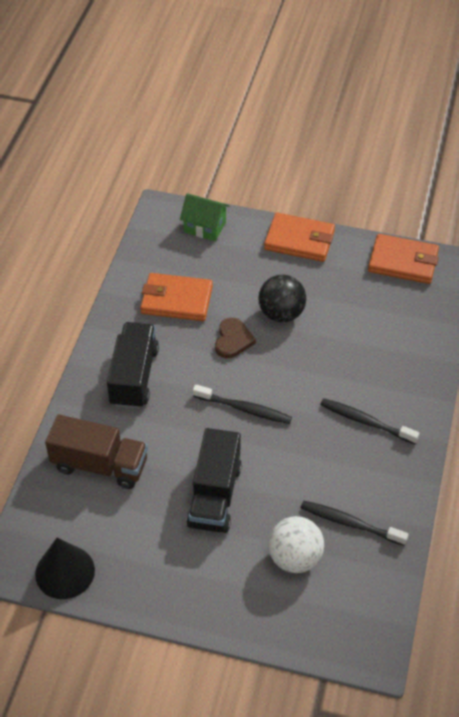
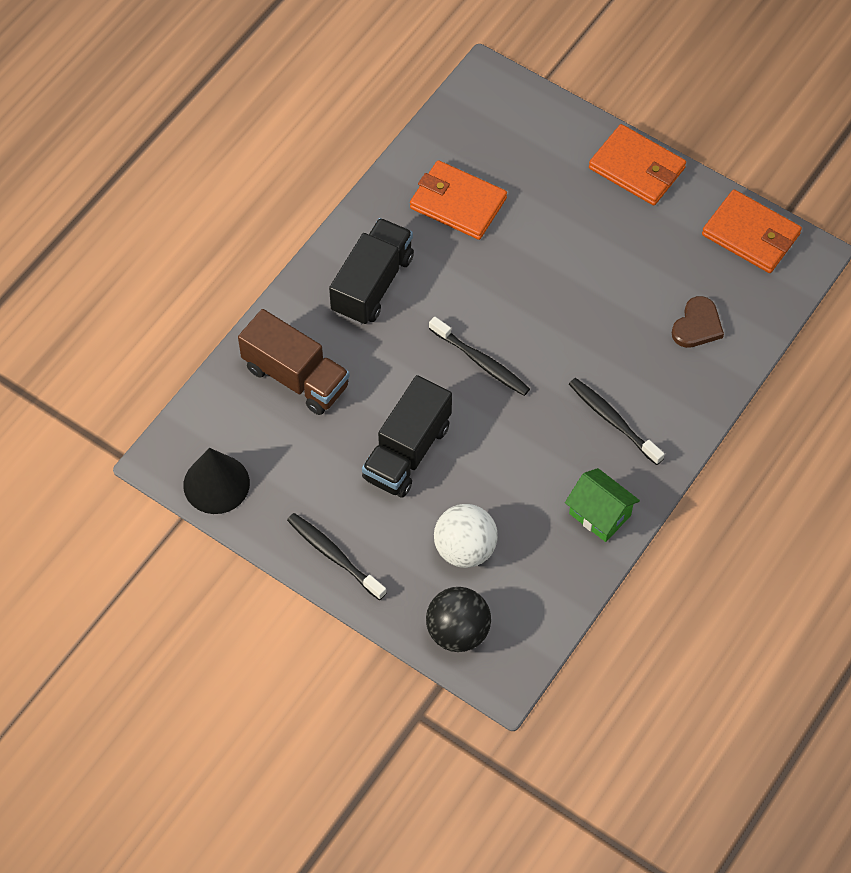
camera: 20 degrees right, 10 degrees up
green house [180,193,230,241] -> green house moved to [565,468,640,542]
brown heart [215,318,256,358] -> brown heart moved to [672,296,724,348]
black ball [258,275,306,323] -> black ball moved to [426,587,491,652]
black toothbrush [301,501,409,546] -> black toothbrush moved to [287,513,386,600]

